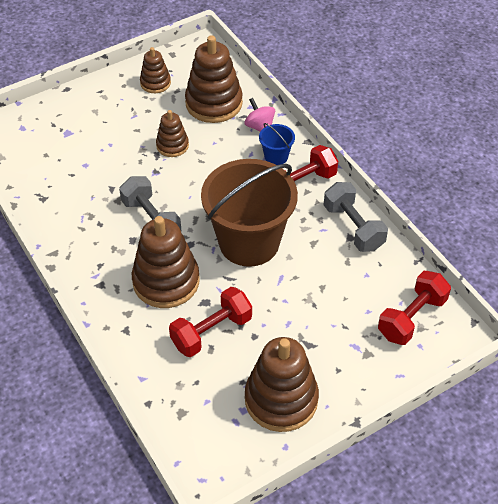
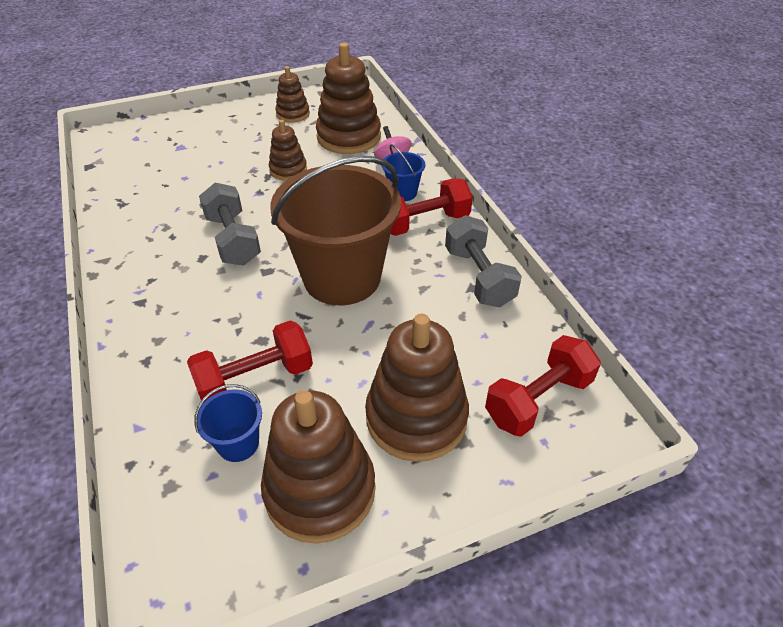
camera: 10 degrees right, 5 degrees down
brown stacking toy [132,216,200,308] -> brown stacking toy moved to [365,314,469,462]
none -> blue bucket [194,384,262,462]

